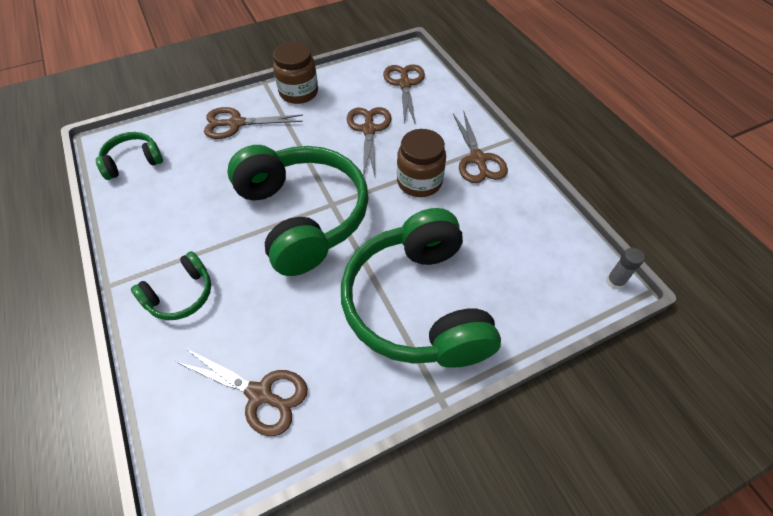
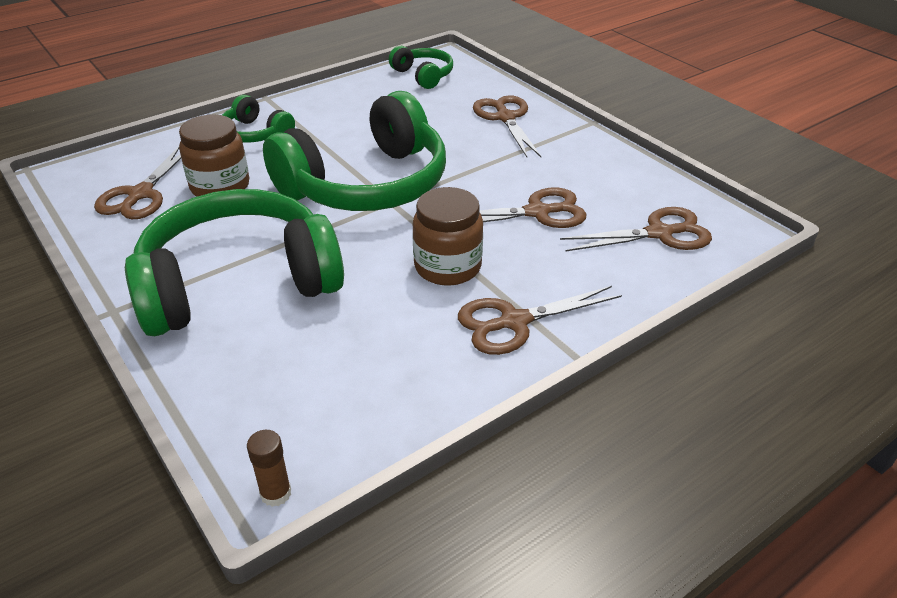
camera: 80 degrees right, 15 degrees down
brown jar [273,42,318,104] -> brown jar moved to [179,115,249,197]
grey glue stick [606,248,645,290] -> brown glue stick [247,430,291,507]

